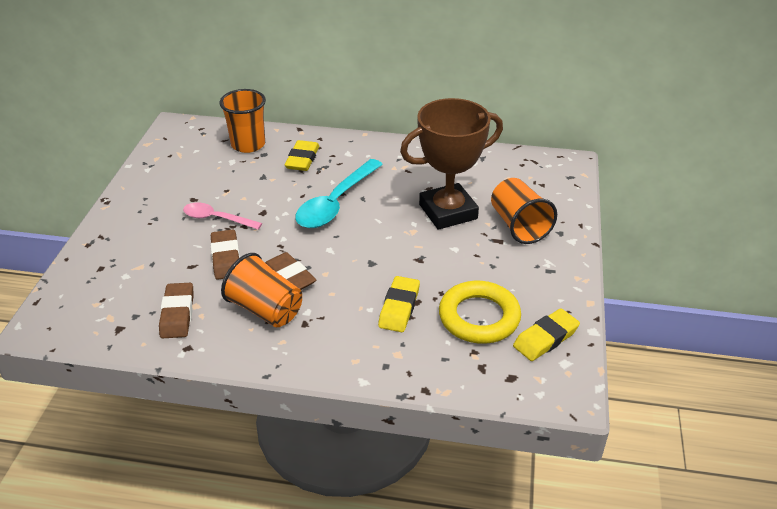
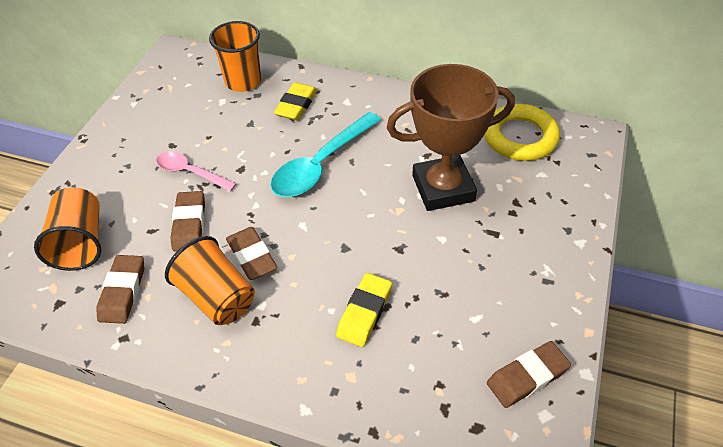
camera: 10 degrees right, 10 degrees up
yellow ring [439,281,521,344] -> yellow ring moved to [485,104,560,161]
orange cup [491,178,557,244] -> orange cup moved to [34,187,102,271]
yellow eraser [513,308,580,361] -> brown eraser [487,341,571,408]

